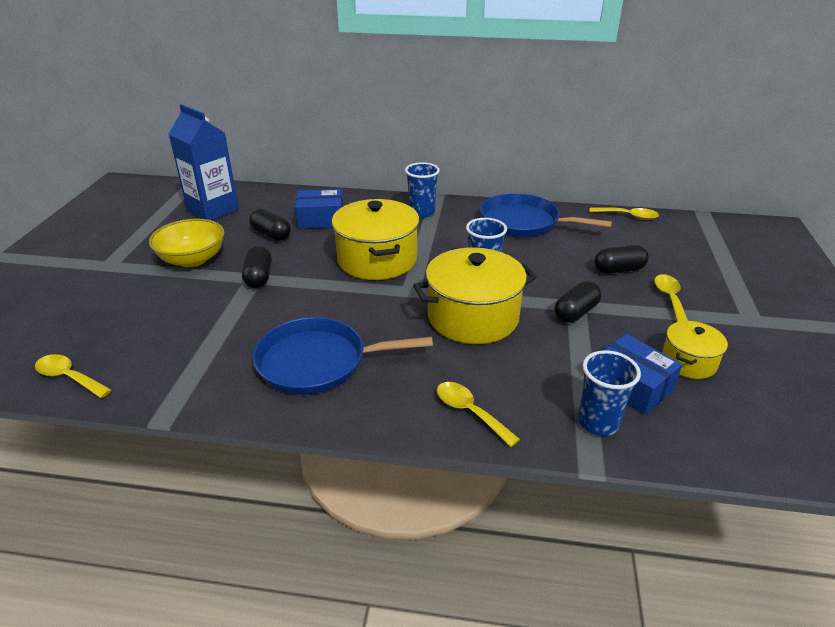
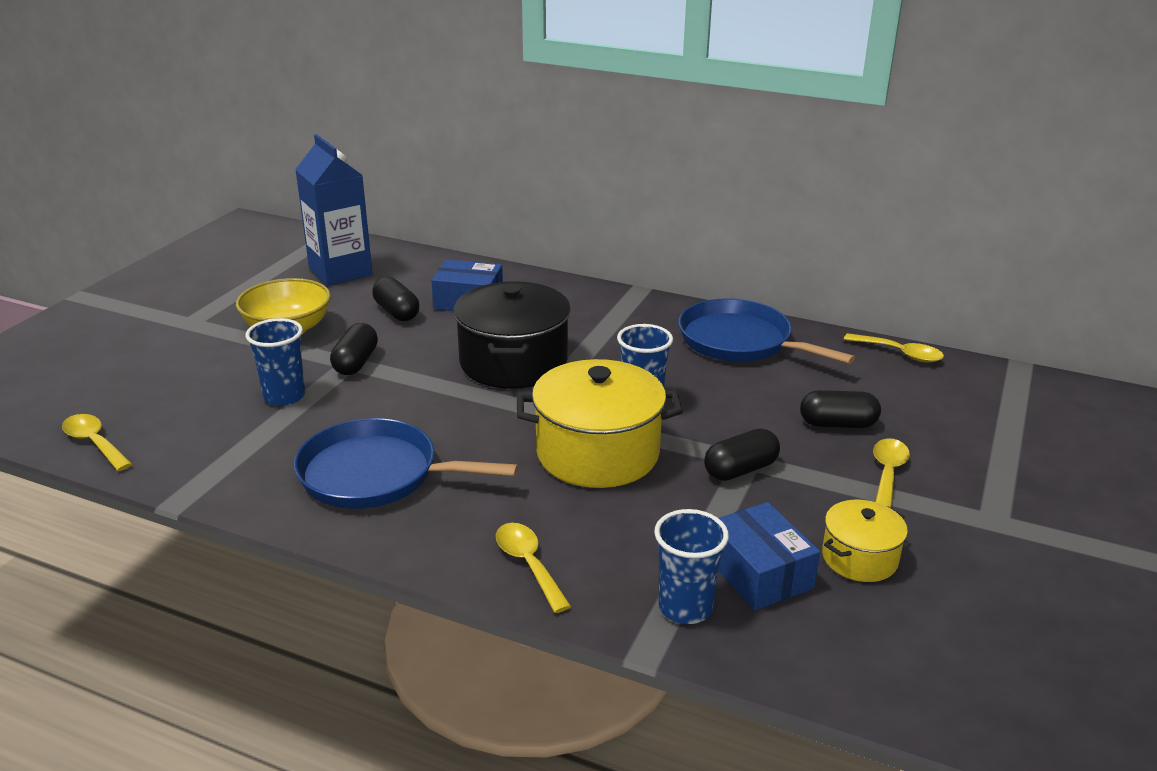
camera: 15 degrees right, 5 degrees down
yellow pot [331,199,420,280] -> black pot [453,281,571,389]
blue cup [405,162,440,218] -> blue cup moved to [245,318,305,406]

